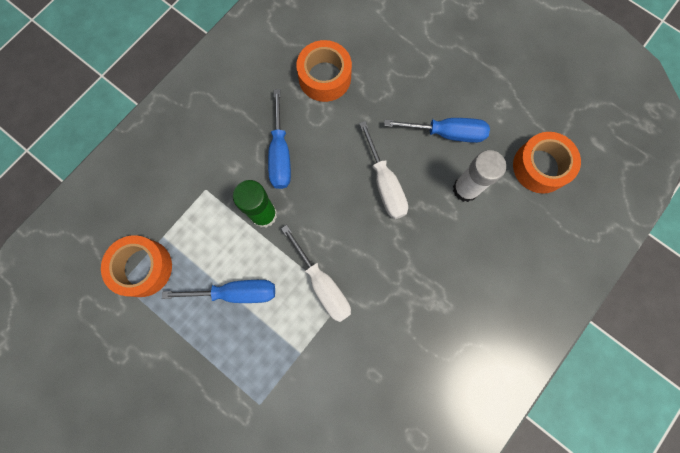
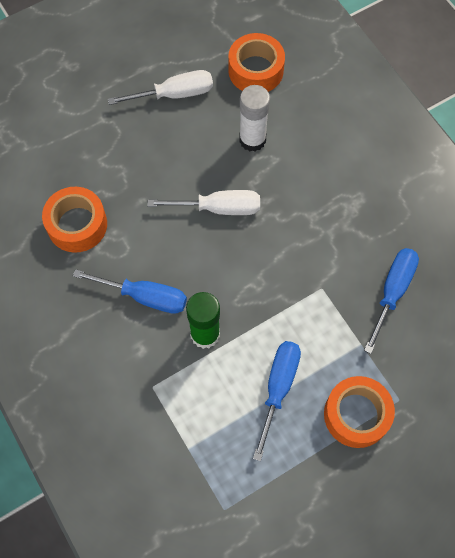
camera: 70 degrees left, 10 degrees down
orange tape [101,235,172,297] -> orange tape moved to [324,376,395,448]
white screwdriver [281,225,351,322] -> white screwdriver moved to [108,70,213,105]
blue screwdriver [384,118,490,143] -> blue screwdriver moved to [364,248,419,354]

